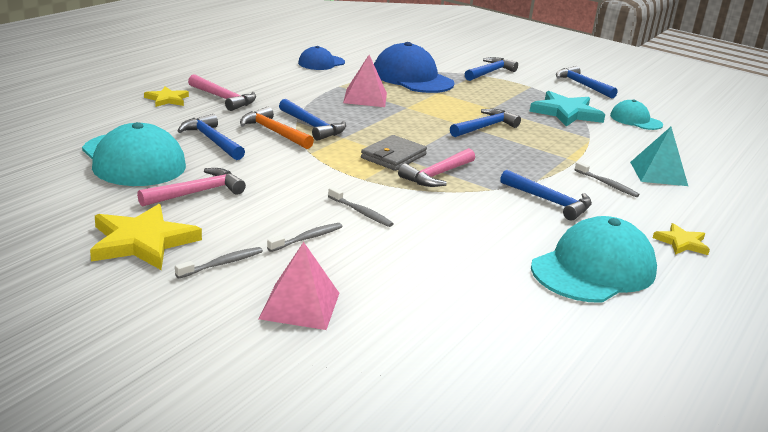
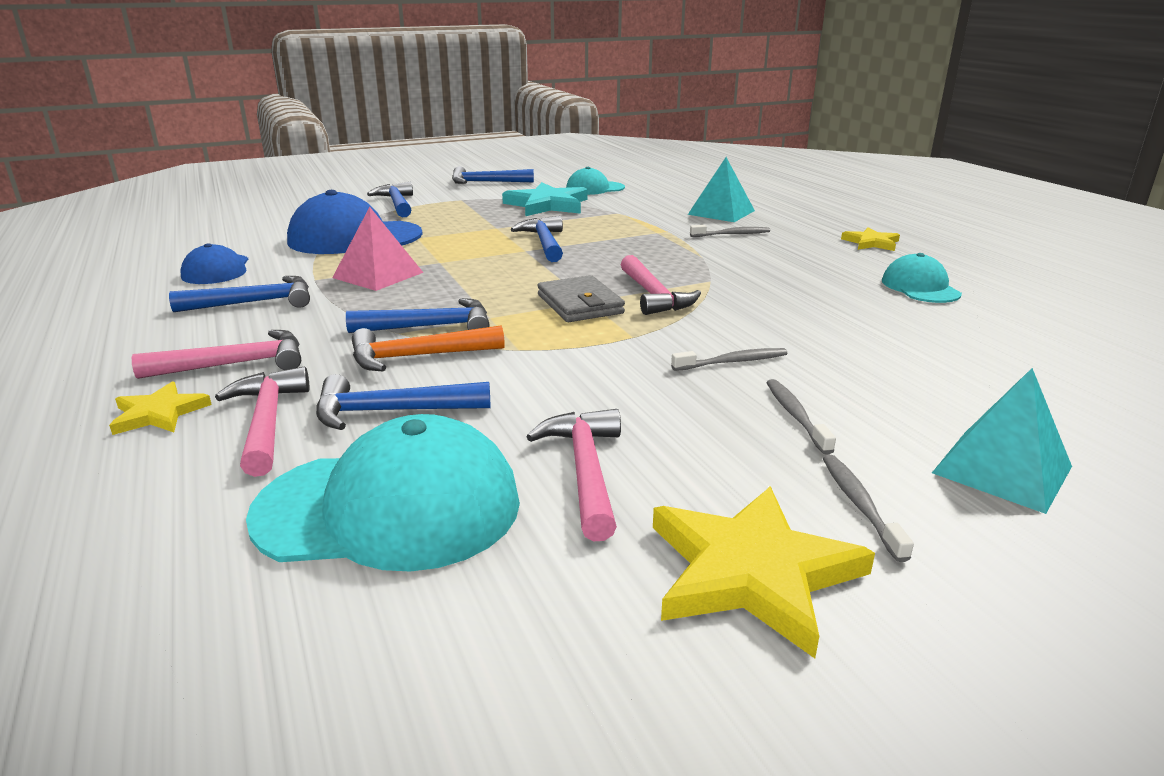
camera: 55 degrees left, 0 degrees up
pink pyramid [259,242,339,330] -> turquoise pyramid [932,368,1072,514]
blue hammer [500,170,592,220] -> blue hammer moved to [169,276,310,312]
turquoise cap [531,216,657,303] -> turquoise cap [882,253,962,303], size x0.56
none -> pink hammer [215,367,310,477]

